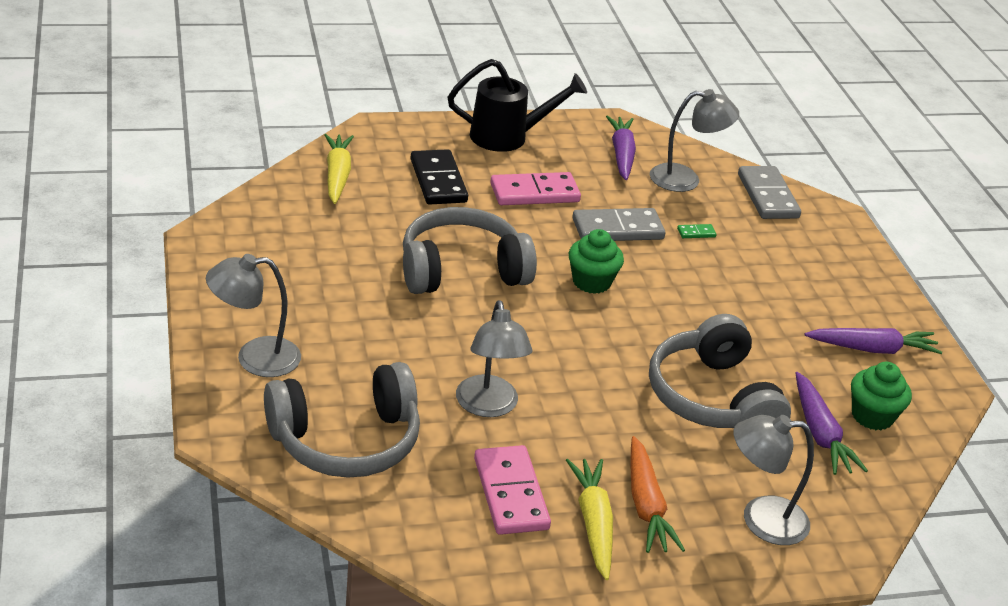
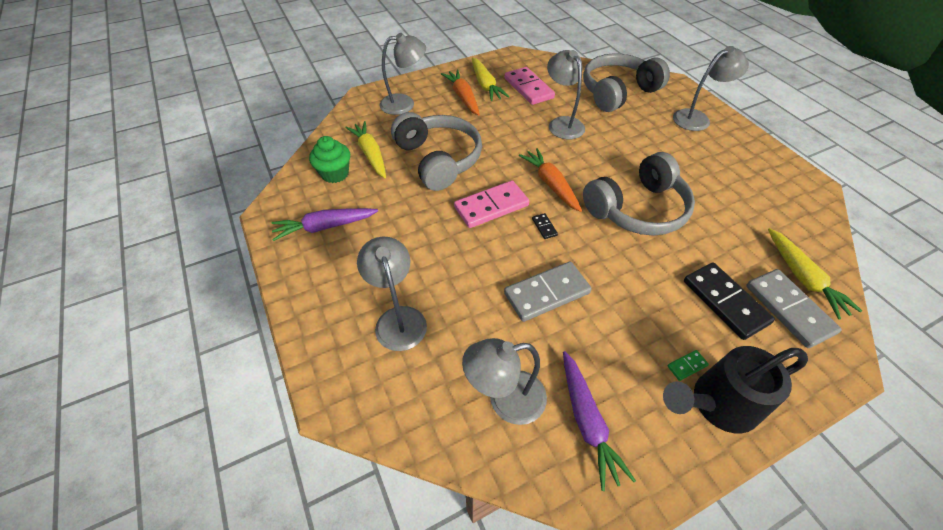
camera: 170 degrees right, 15 degrees up
pink domino [490,172,581,205] -> pink domino moved to [454,181,529,228]
green cupcake [569,229,624,294] -> black domino [532,213,558,239]
green domino [677,224,717,238] -> green domino moved to [667,350,709,381]
grey domino [738,166,801,219] -> grey domino moved to [746,269,842,348]
purple carrot [796,372,868,475] -> yellow carrot [345,121,386,178]
none -> grey lamp [357,237,427,351]
none -> orange carrot [519,148,582,212]

